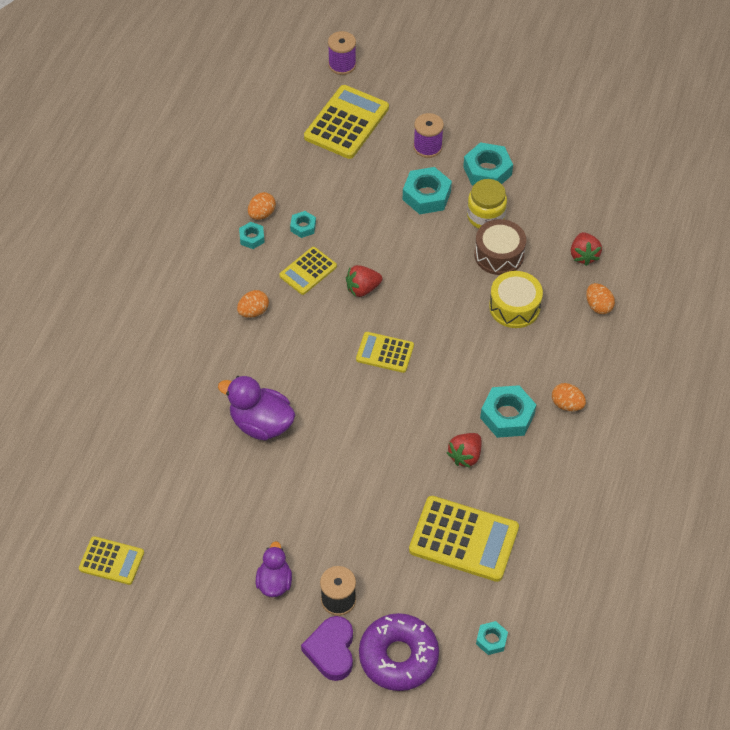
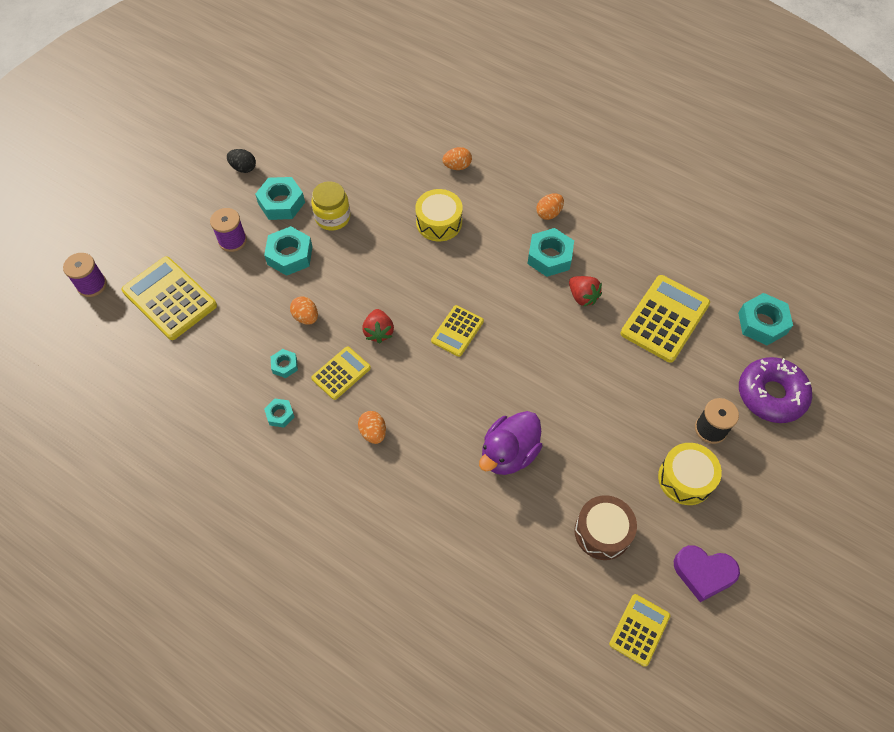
camera: 75 degrees left, 5 degrees up
orange egg [248,192,276,220] -> orange egg moved to [290,296,318,325]
purple duck [256,541,292,597] -> yellow drum [658,443,722,505]
yellow calculator [279,247,337,295] -> yellow calculator turned 105 degrees counterclockwise [311,346,371,400]
purple heart [301,616,353,681] -> purple heart moved to [674,545,740,602]
brown drum [474,219,526,275] -> brown drum moved to [574,495,637,560]
turquoise nut [476,621,508,655] -> turquoise nut [738,293,793,345], size x1.83
red strawberry [571,232,602,266] -> none
none -> black egg [227,149,256,173]

